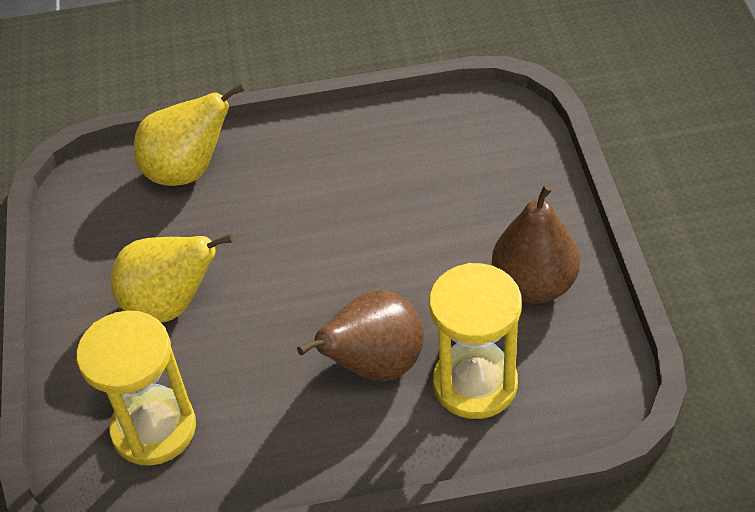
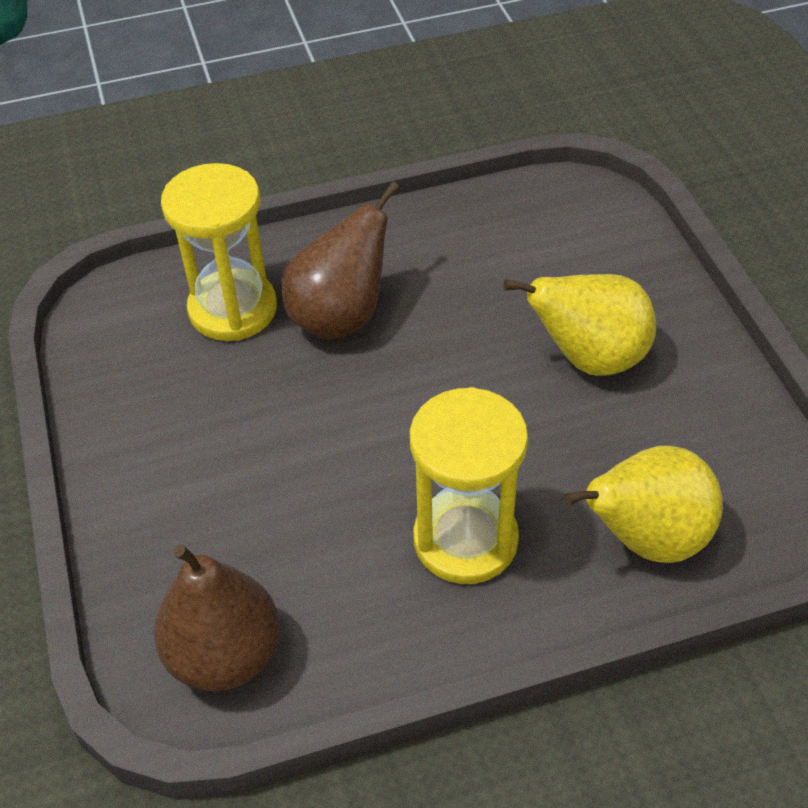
camera: 170 degrees right, 0 degrees up
yellow hourglass [77,311,196,466] -> yellow hourglass moved to [410,387,528,584]
brown pear [492,184,580,303] -> brown pear moved to [154,544,280,691]

